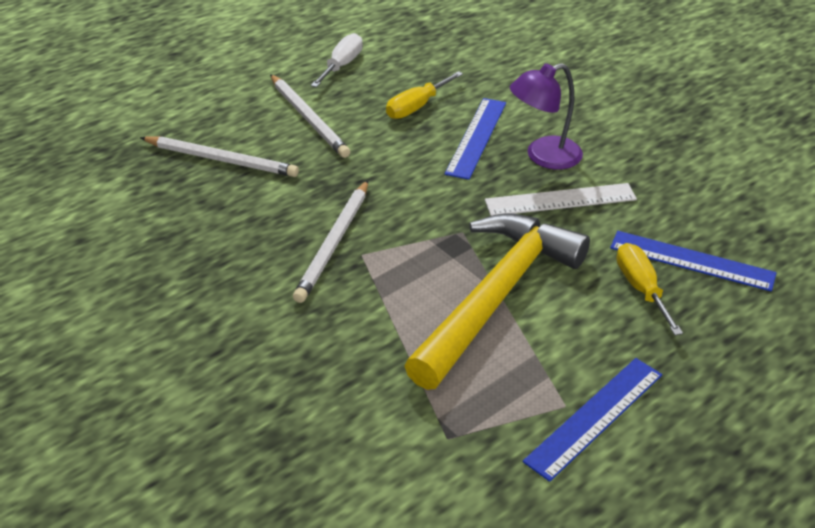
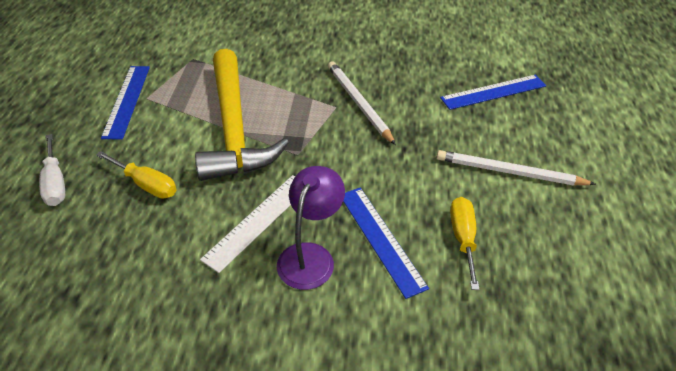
camera: 135 degrees right, 5 degrees up
white pencil [140,136,299,177] -> none
white screwdriver [311,33,363,87] -> white screwdriver moved to [39,134,66,206]
blue ruler [610,231,777,292] -> blue ruler moved to [440,75,546,110]

